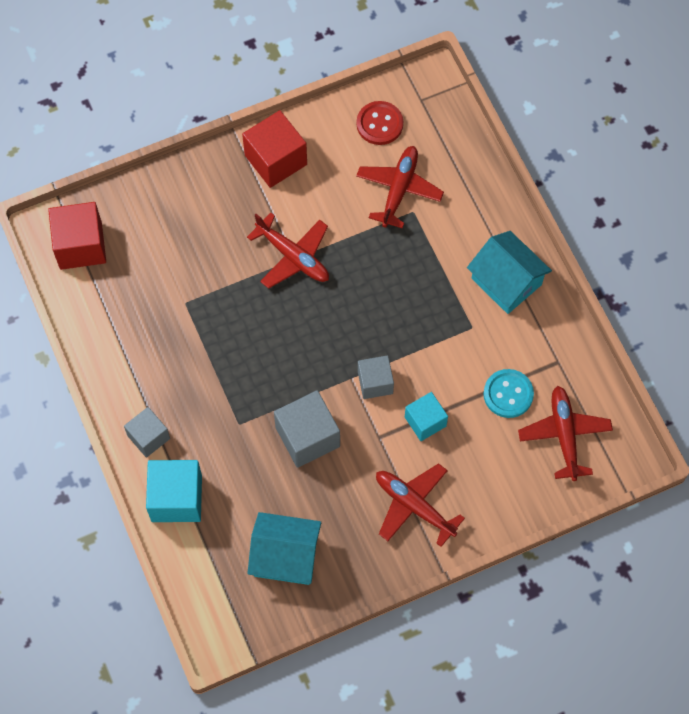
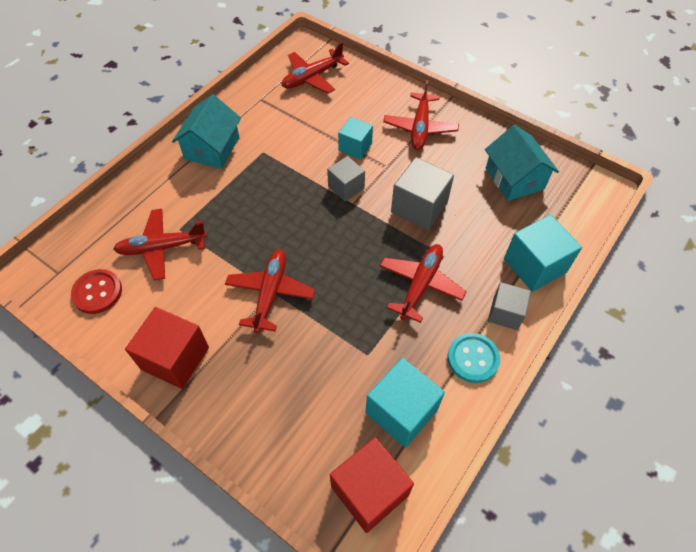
camera: 120 degrees left, 10 degrees down
turquoise button [483,369,534,418] -> turquoise button moved to [448,333,500,383]
none -> turquoise cube [366,358,445,448]
none -> red plane [380,244,467,323]

